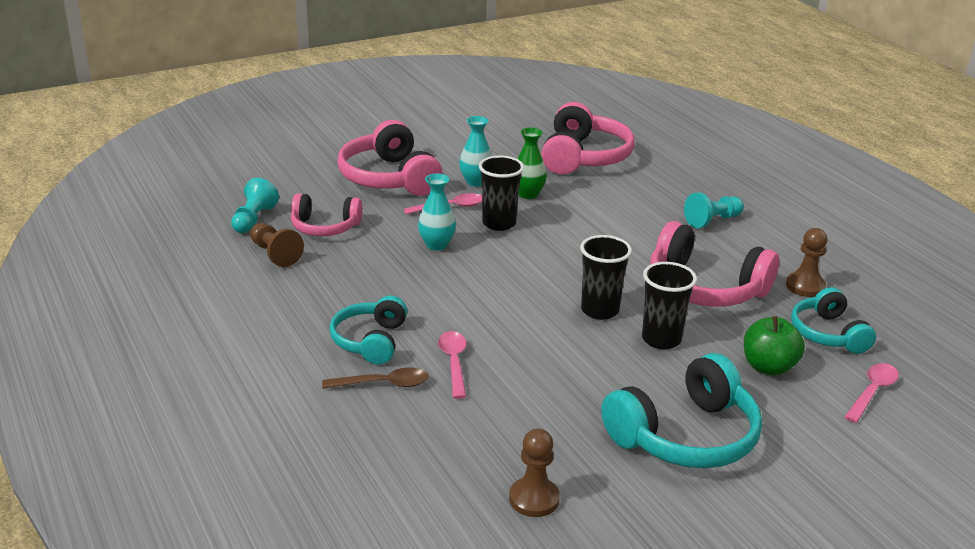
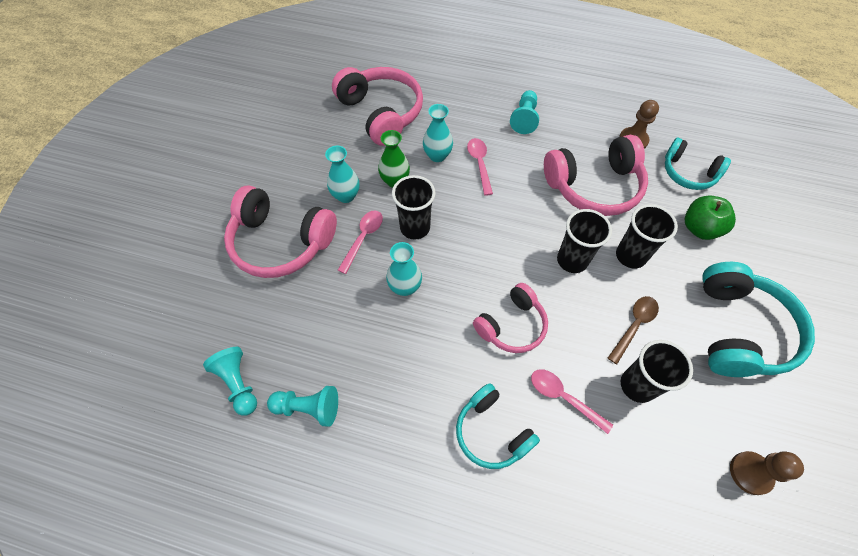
camera: 45 degrees left, 30 degrees up
brown pawn [250,223,304,267] -> turquoise pawn [267,386,338,427]
pink headphones [291,193,362,236] -> pink headphones moved to [473,283,548,353]
brown spoon [322,368,429,389] -> brown spoon moved to [608,296,659,364]
pink spoon [844,363,899,423] -> pink spoon moved to [467,138,493,195]
none -> turquoise vase [423,104,453,162]
none -> black cup [621,340,693,403]

